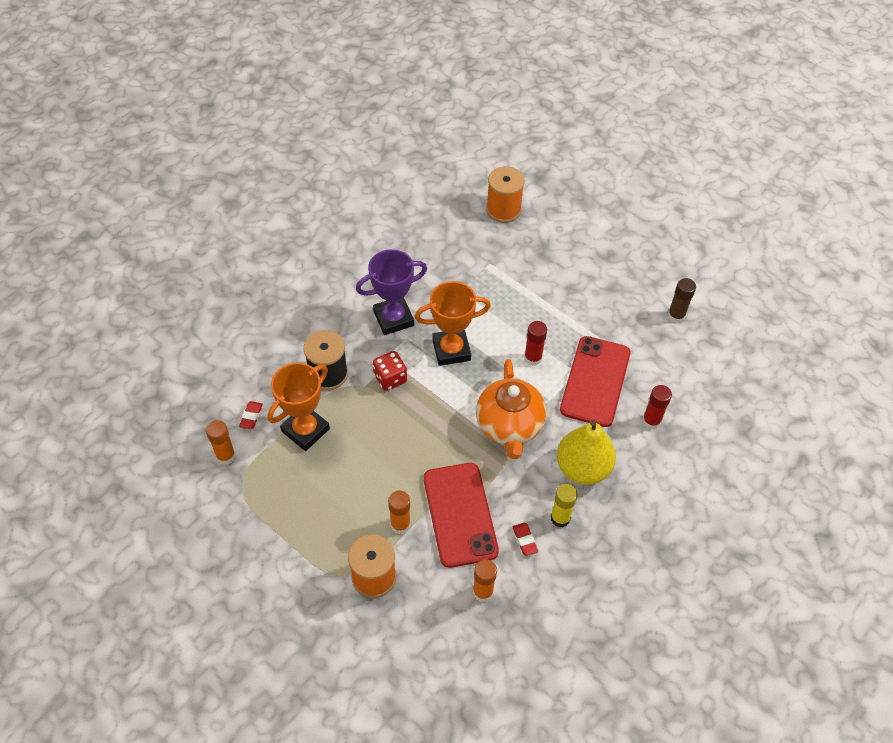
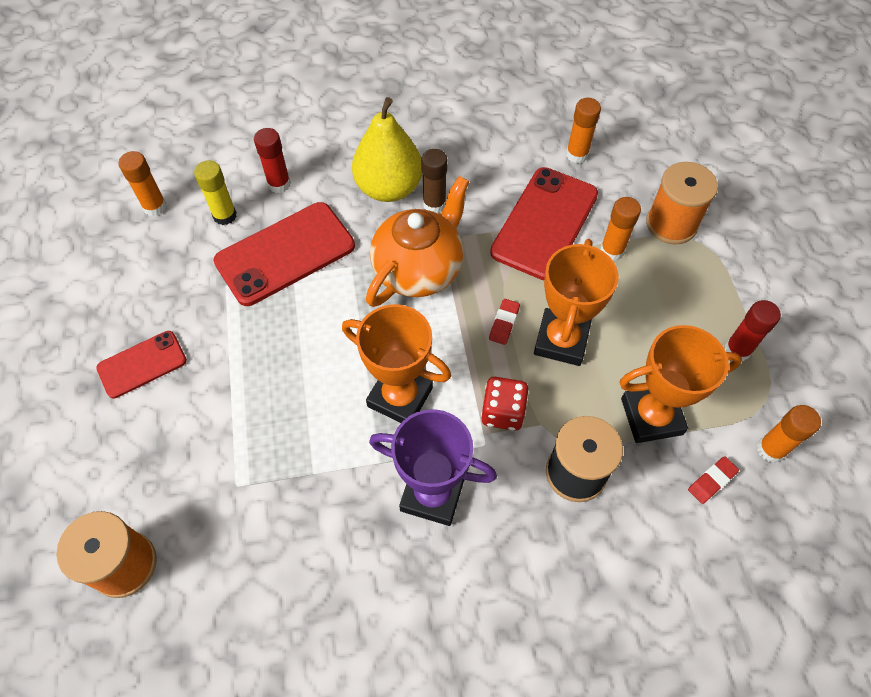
camera: 140 degrees left, 5 degrees up
red eraser [512,523,538,556] -> red eraser moved to [489,299,520,345]
red glue stick [524,321,547,366] -> red glue stick moved to [725,300,781,361]
yellow glue stick [551,484,578,527] -> yellow glue stick moved to [194,160,237,225]
brown glue stick [668,278,696,323] -> brown glue stick moved to [421,149,447,213]
none -> red phone [96,331,187,399]
none -> orange glue stick [118,151,167,216]
none -> orange trophy [534,239,619,366]

